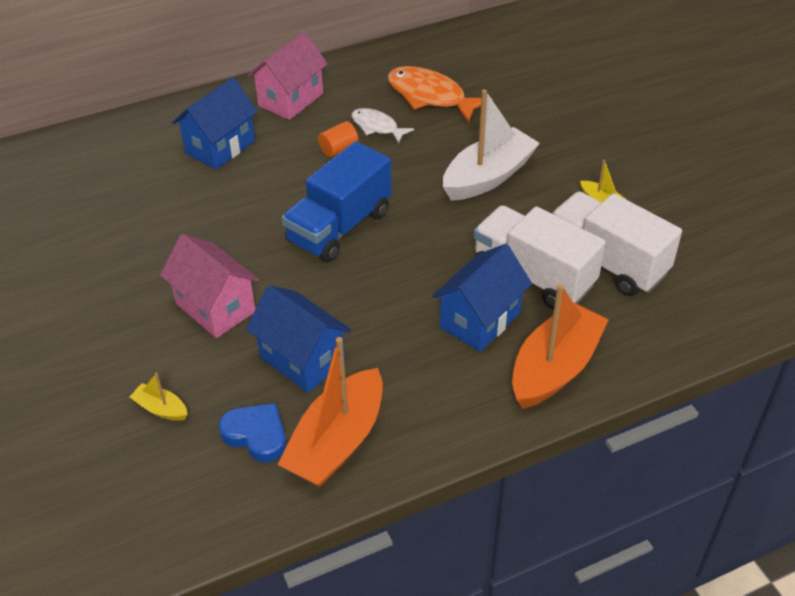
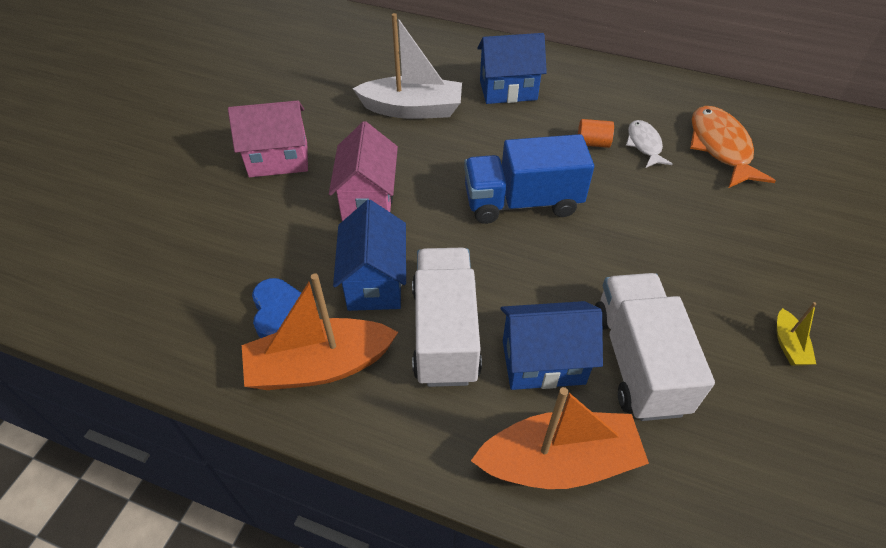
camera: 45 degrees right, 5 degrees up
yellow boat [130,373,188,421] -> none
pink house [248,32,328,120] -> pink house moved to [228,100,308,177]
white boat [443,89,540,201] -> white boat moved to [352,13,462,119]
white truck [552,191,682,296] -> white truck moved to [412,248,482,387]

